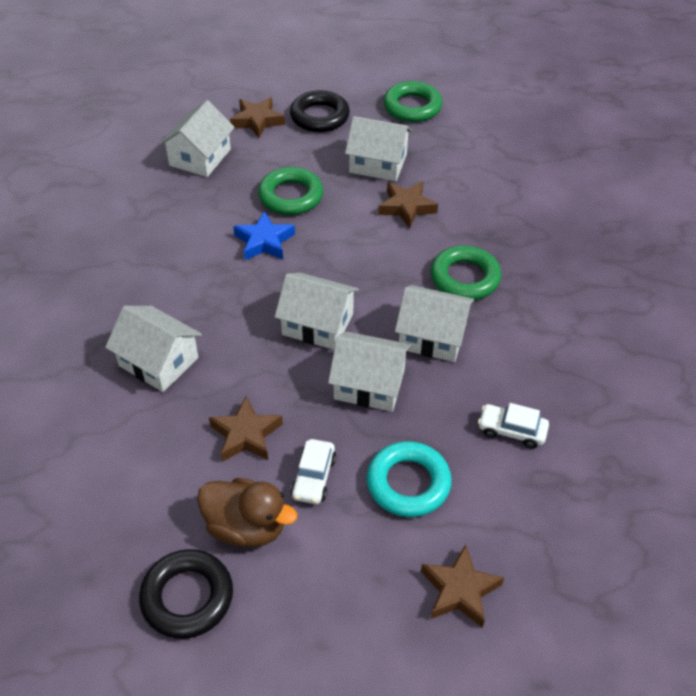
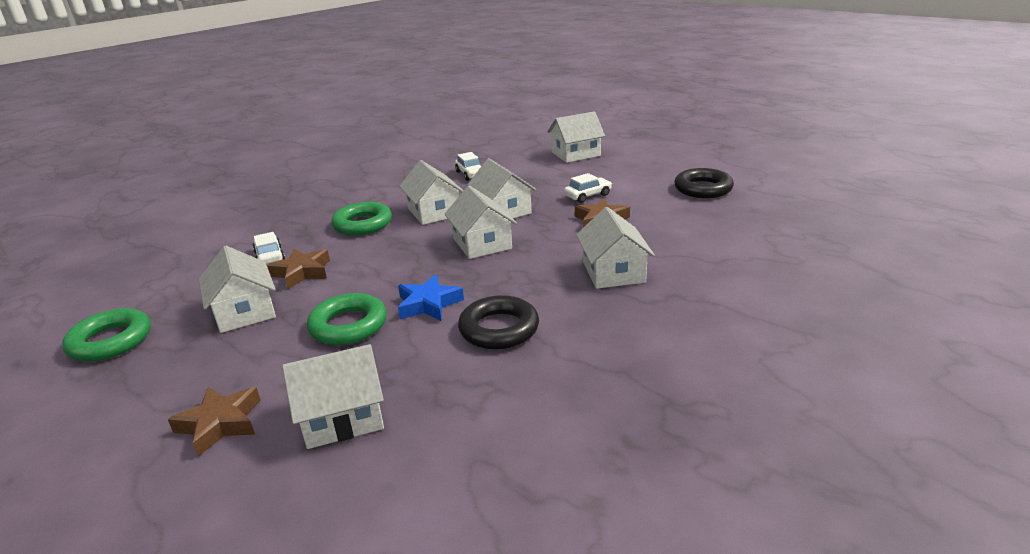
camera: 130 degrees left, 20 degrees down
brown duck [197,478,297,547] -> none
black ring [290,90,350,132] -> black ring moved to [458,295,539,350]
turquoise ring [366,441,452,517] -> none
brown star [421,544,504,628] -> white house [547,111,605,163]
none -> white car [253,232,285,265]

